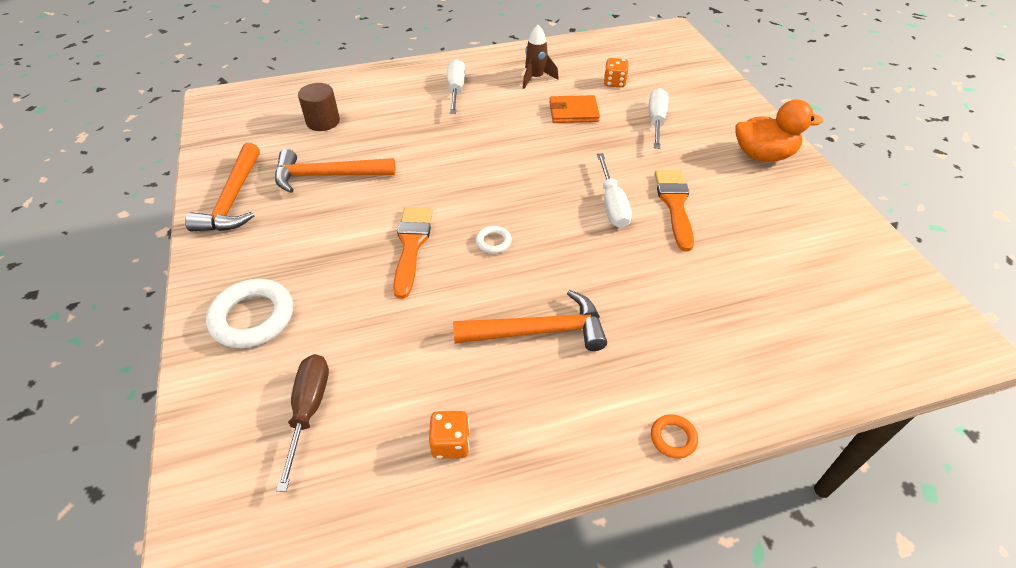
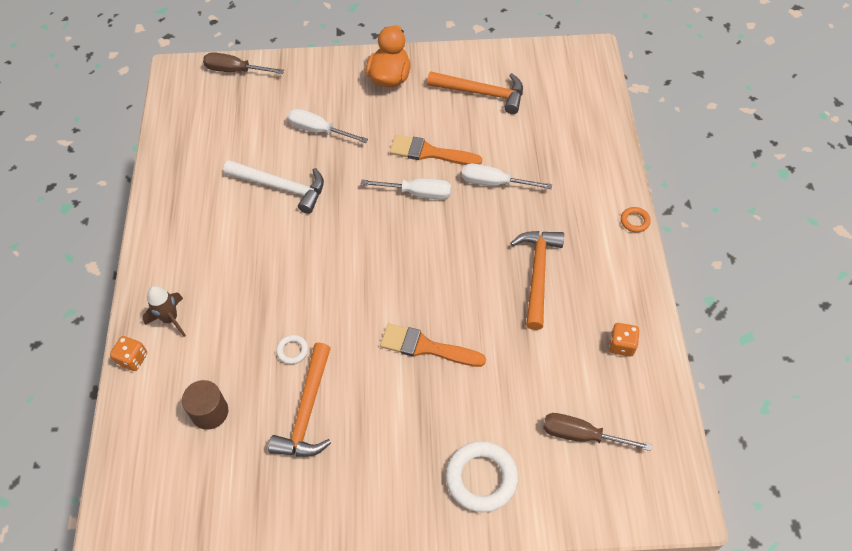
camera: 75 degrees left, 10 degrees up
orange hammer [185,143,260,231] -> orange hammer moved to [427,71,523,114]
white screwdriver [447,59,465,114] -> white screwdriver moved to [462,163,552,189]
white ring [476,226,512,254] -> white ring moved to [276,335,308,364]
brown rocket [523,25,559,89] -> brown rocket moved to [142,286,186,337]
orange wallet [549,95,600,123] -> white hammer [224,160,324,214]
orange dice [604,58,629,88] -> orange dice moved to [110,336,147,371]
none -> brown screwdriver [203,52,284,74]

